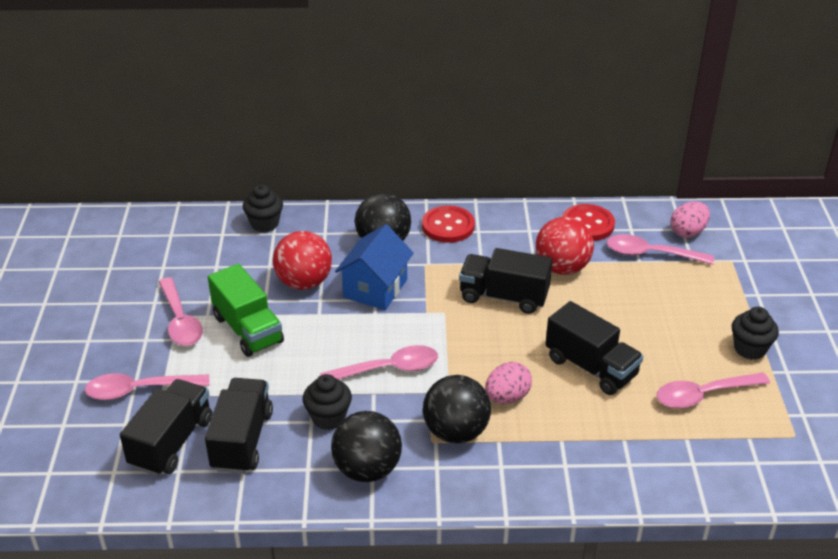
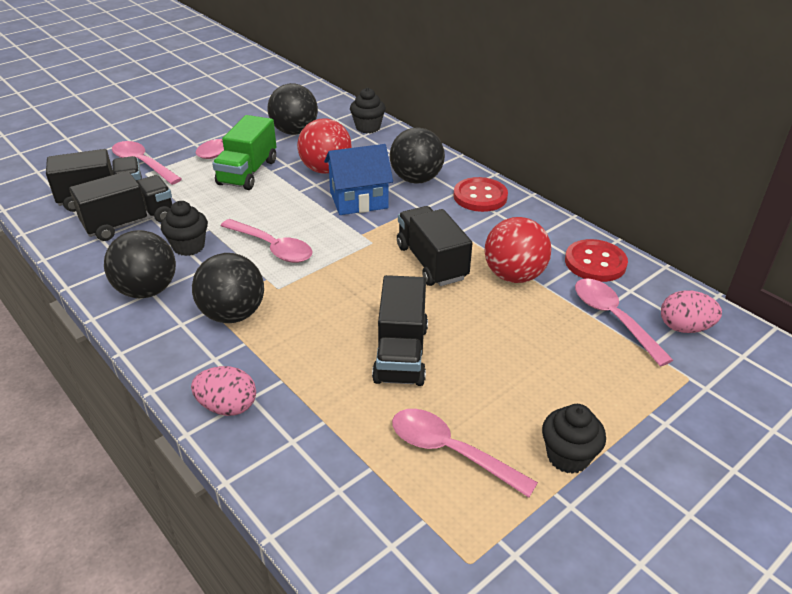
camera: 50 degrees right, 0 degrees up
pink egg [485,362,532,404] -> pink egg moved to [191,366,256,416]
none -> black ball [268,83,318,135]

